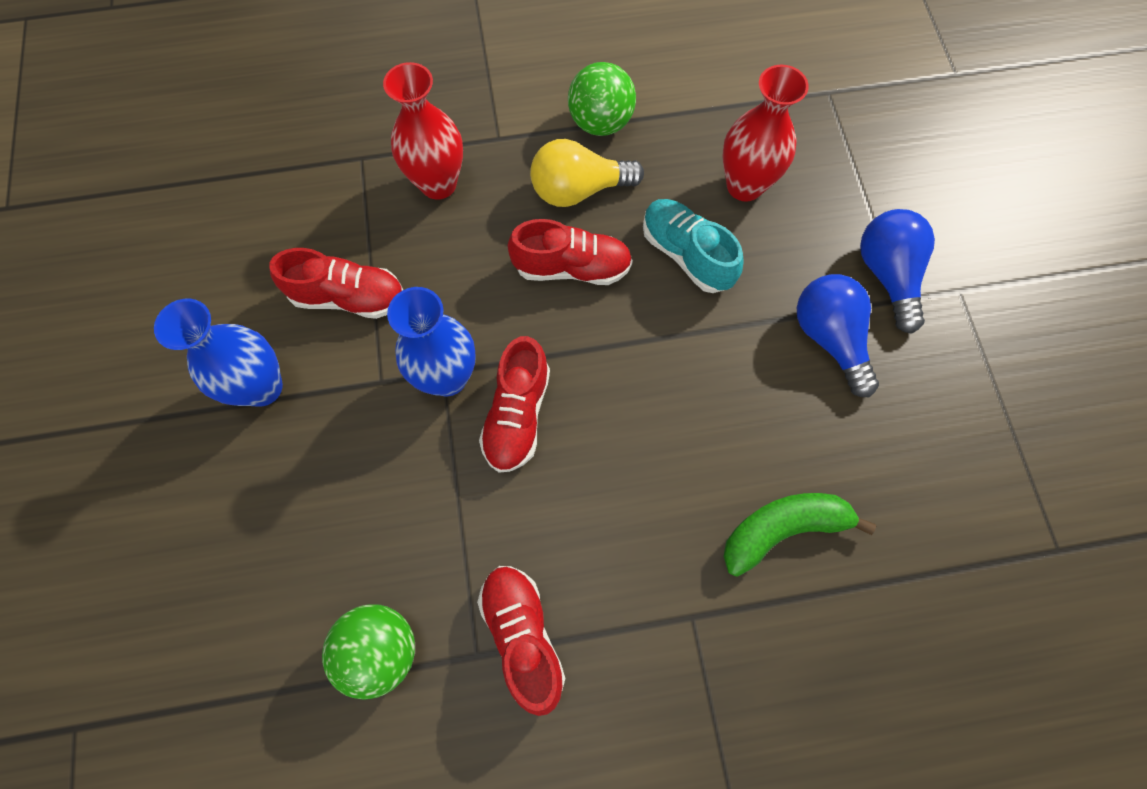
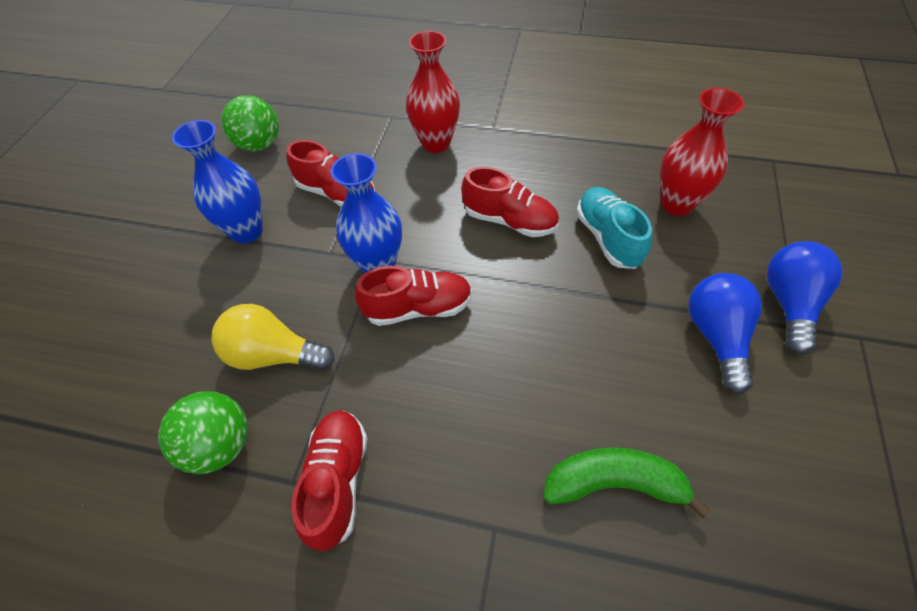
camera: 25 degrees right, 15 degrees down
red shoe [479,336,550,473] -> red shoe turned 135 degrees counterclockwise [355,266,472,326]
yellow light bulb [530,139,644,207] -> yellow light bulb moved to [212,304,335,371]
green ball [568,62,636,136] -> green ball moved to [221,95,279,152]

